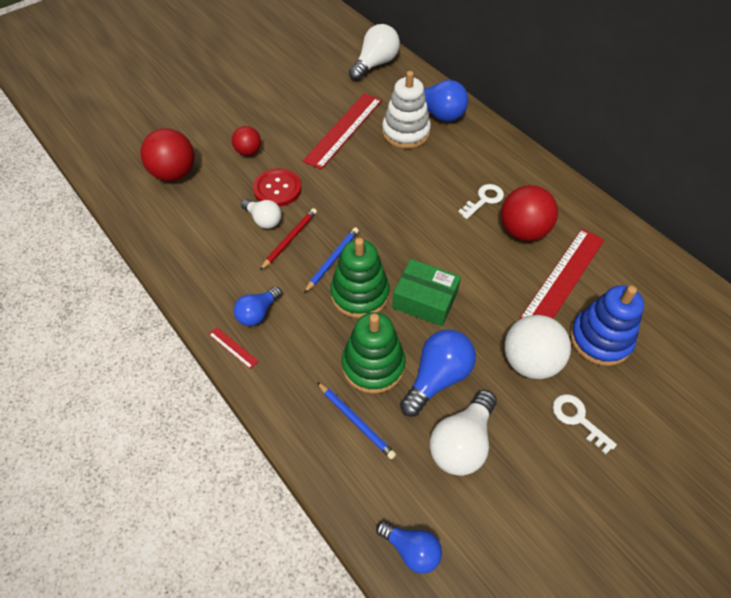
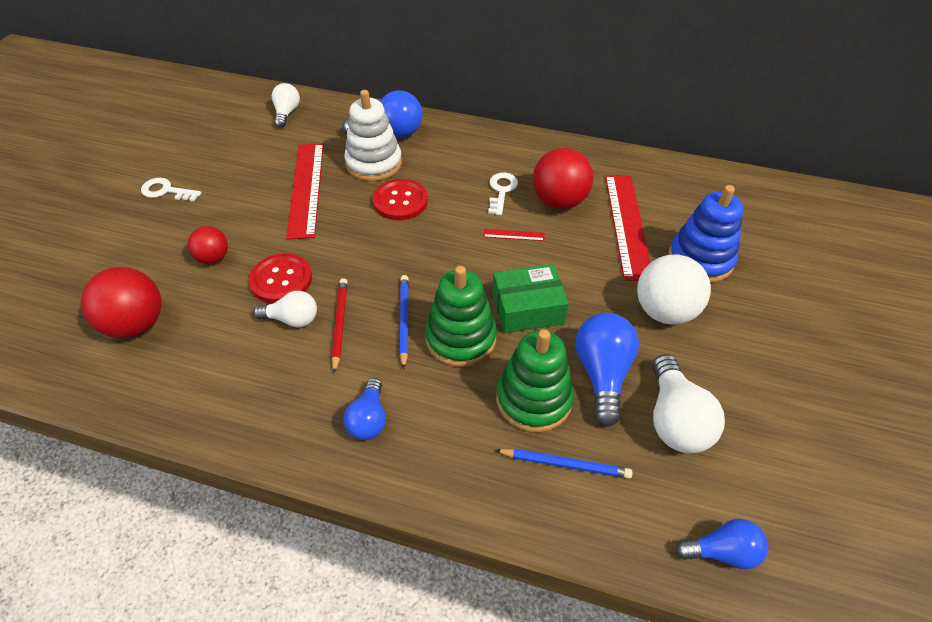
camera: 35 degrees left, 5 degrees down
red ruler [209,327,258,369] -> red ruler moved to [483,229,545,241]
white light bulb [349,24,400,81] -> white light bulb [272,83,300,128], size x0.63
white key [552,394,617,454] -> white key moved to [141,178,201,202]
none -> red button [373,179,428,220]

